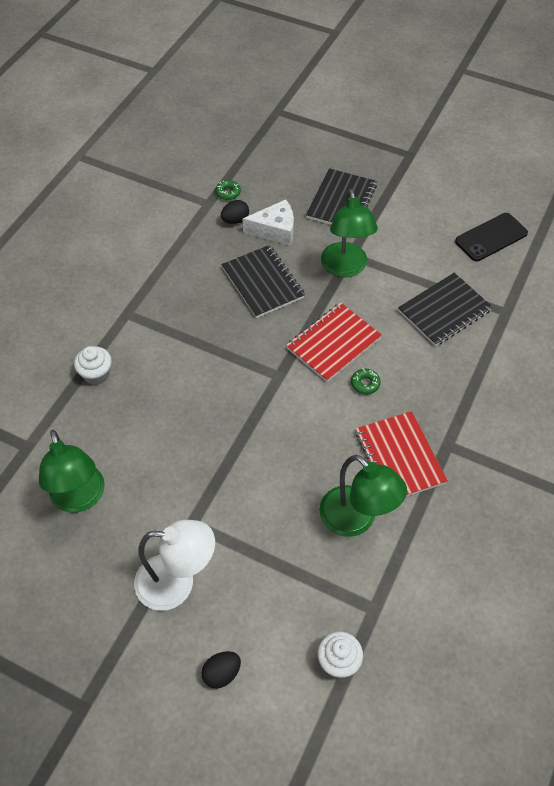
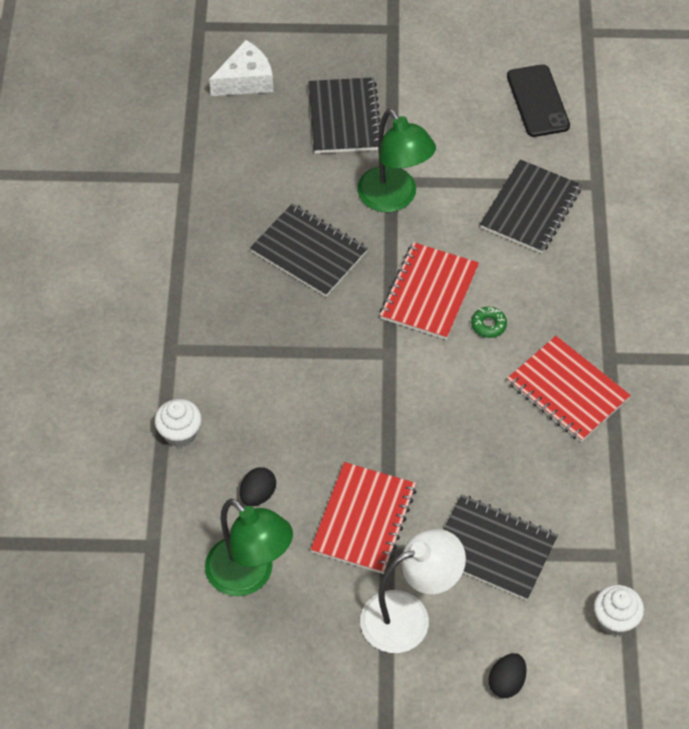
camera: 25 degrees left, 0 degrees up
green donut [216,180,241,200] -> none
black egg [221,200,249,224] -> black egg moved to [240,467,276,506]
white cheese [243,199,294,246] -> white cheese moved to [209,40,273,96]
green lamp [319,455,407,537] -> none
black phone [455,213,528,262] -> black phone turned 45 degrees counterclockwise [507,64,570,137]
none -> red notebook [310,462,416,574]
none -> black notebook [443,495,558,600]

